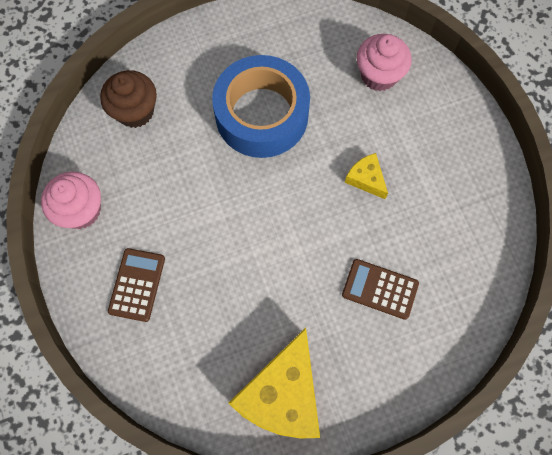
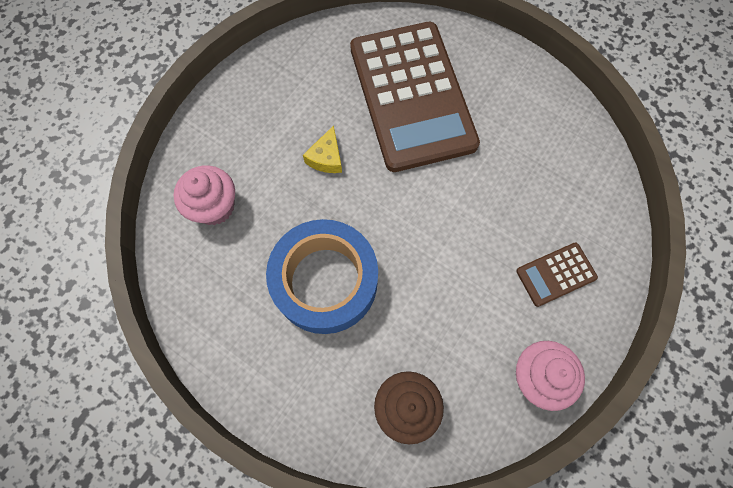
camera: 125 degrees left, 0 degrees up
yellow cheese [228,328,320,438] -> none
brown calculator [342,259,419,320] -> brown calculator [350,22,480,172], size x2.43

